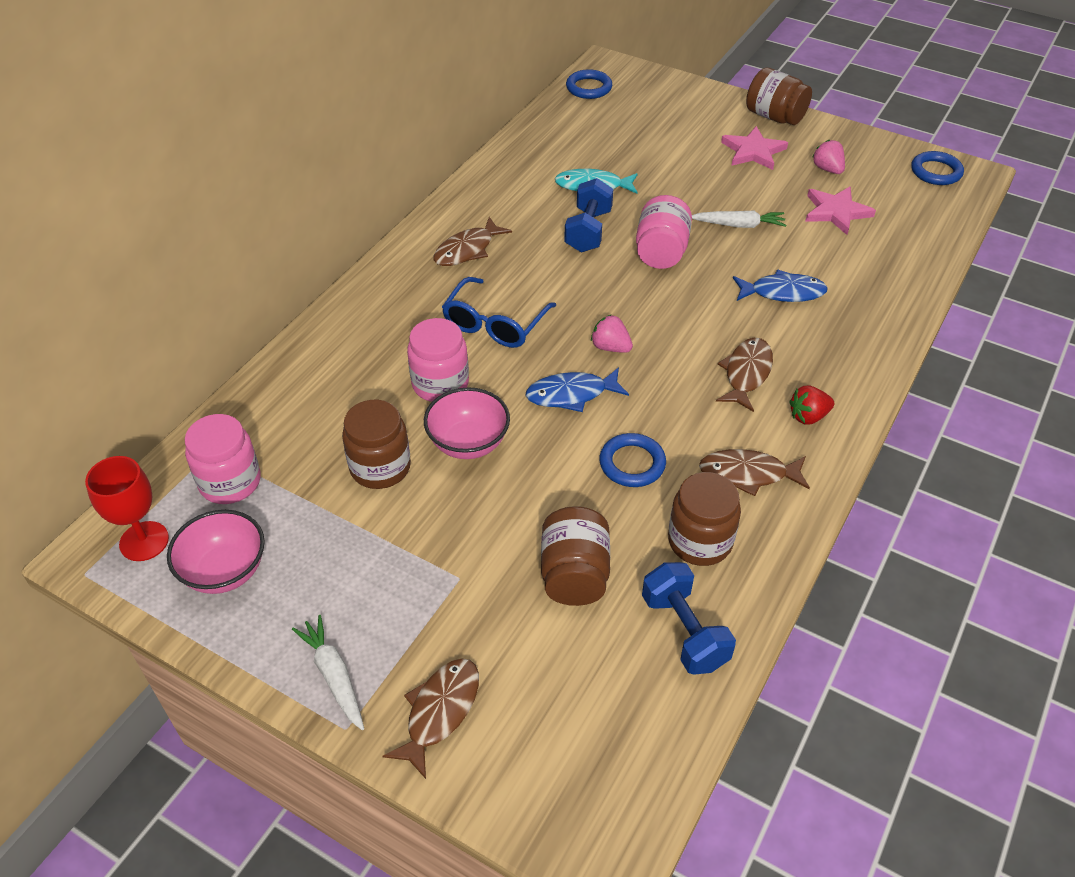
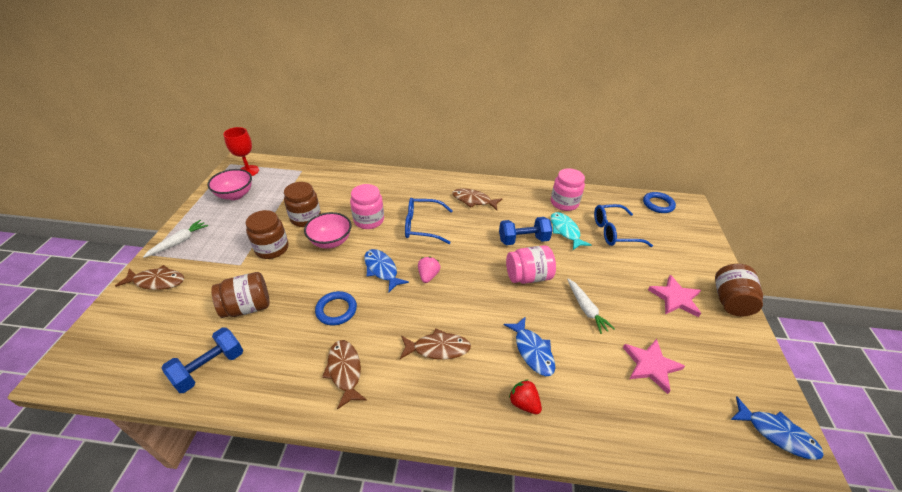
camera: 65 degrees right, 5 degrees down
pink jar [185,414,261,504] -> pink jar moved to [551,168,585,211]
brown jar [668,472,741,566] -> brown jar moved to [246,210,289,259]
red strawberry [789,385,834,425] -> red strawberry moved to [509,379,542,414]
pink strawberry [812,140,845,174] -> none
blue ring [911,151,964,185] -> blue fish [730,397,824,460]
none -> blue glasses [594,204,653,247]

